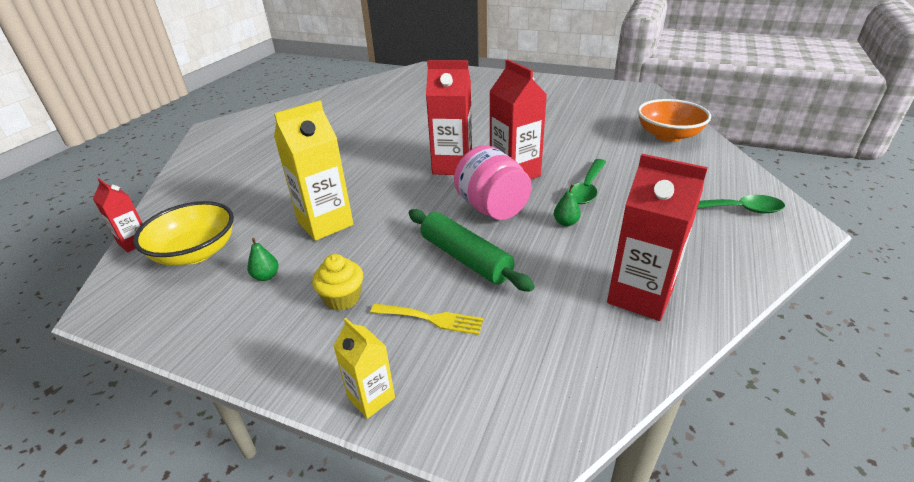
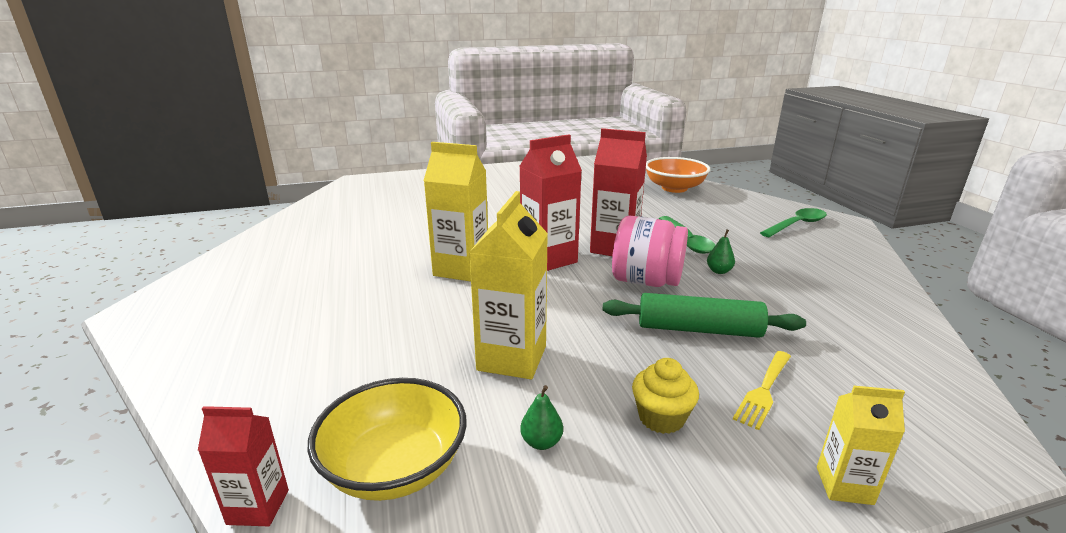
camera: 40 degrees left, 10 degrees down
yellow fork [370,304,484,335] -> yellow fork turned 150 degrees clockwise [733,351,791,430]
red carton [607,154,708,321] -> none
none -> yellow carton [424,142,488,282]

